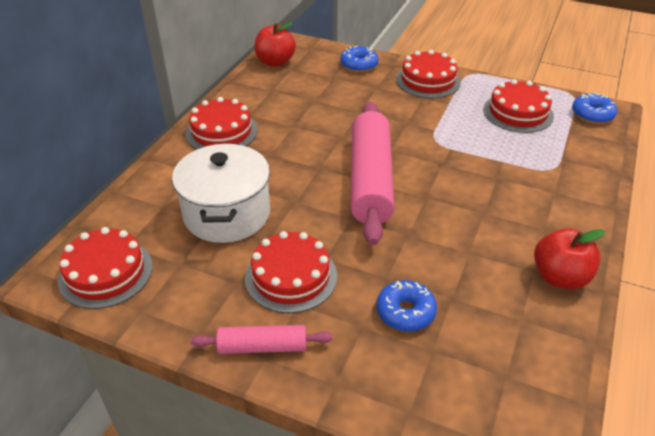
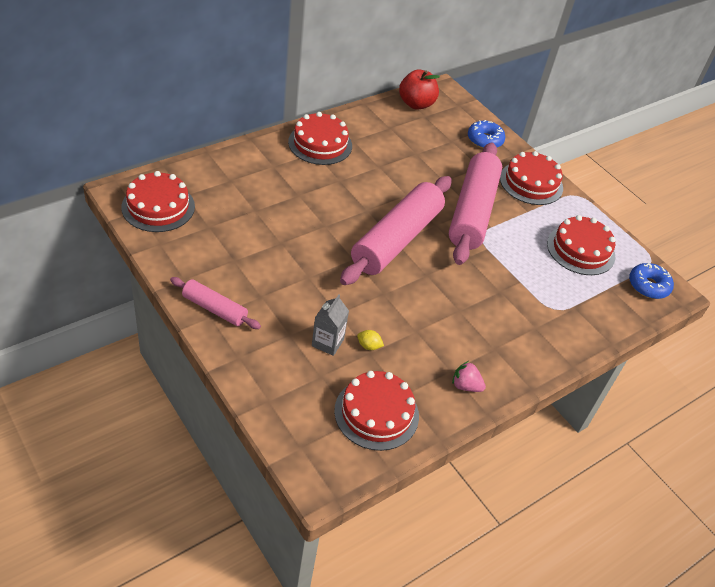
camera: 25 degrees right, 5 degrees up
white pot [172,144,270,243] -> none
red cake [245,231,337,313] -> red cake moved to [334,371,419,451]
blue donut [377,280,437,332] -> grey carton [312,294,349,356]
red apple [534,228,605,289] -> pink strawberry [452,361,486,392]
none -> yellow lemon [357,330,384,350]
none -> pink rolling pin [449,143,502,265]

